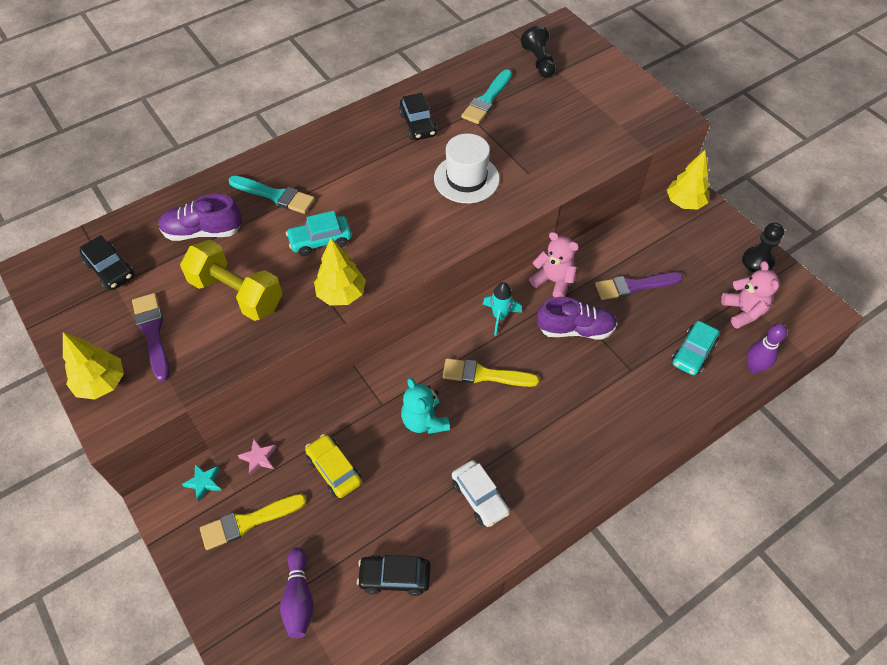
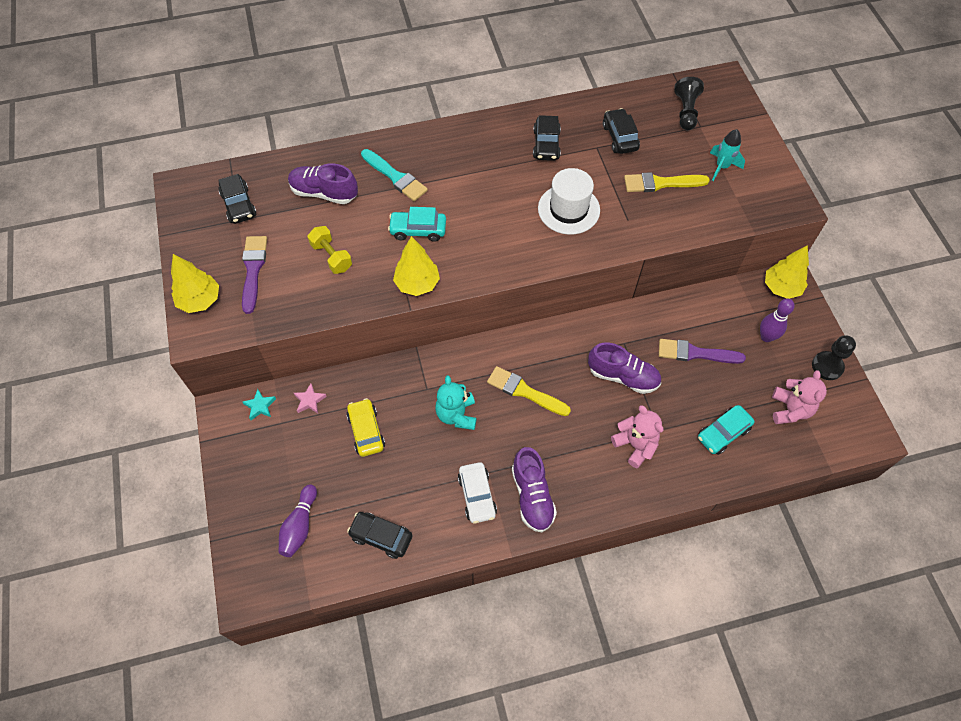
camera: 20 degrees right, 5 degrees up
yellow dumbbell [180,240,283,321] -> yellow dumbbell [307,226,352,274], size x0.59
yellow brush [200,494,307,550] -> yellow brush moved to [624,172,710,192]
turquoise brush [461,69,512,124] -> black car [603,108,640,154]
turquoise rocket [483,282,522,336] -> turquoise rocket moved to [710,129,745,181]
pink teddy bear [529,232,579,297] -> pink teddy bear moved to [611,405,664,468]
purple bowling pin [747,323,787,373] -> purple bowling pin moved to [760,299,795,342]
none -> purple shoe [512,447,557,532]

